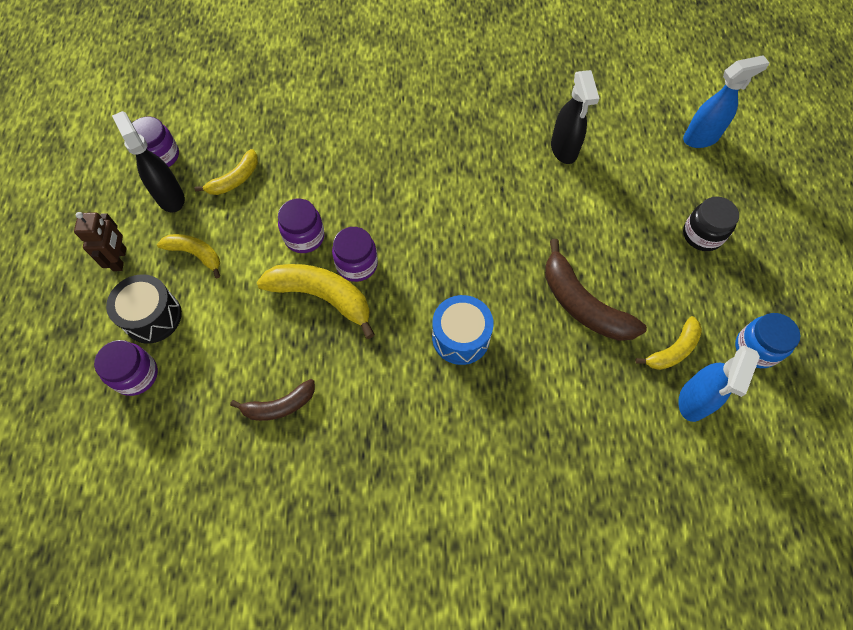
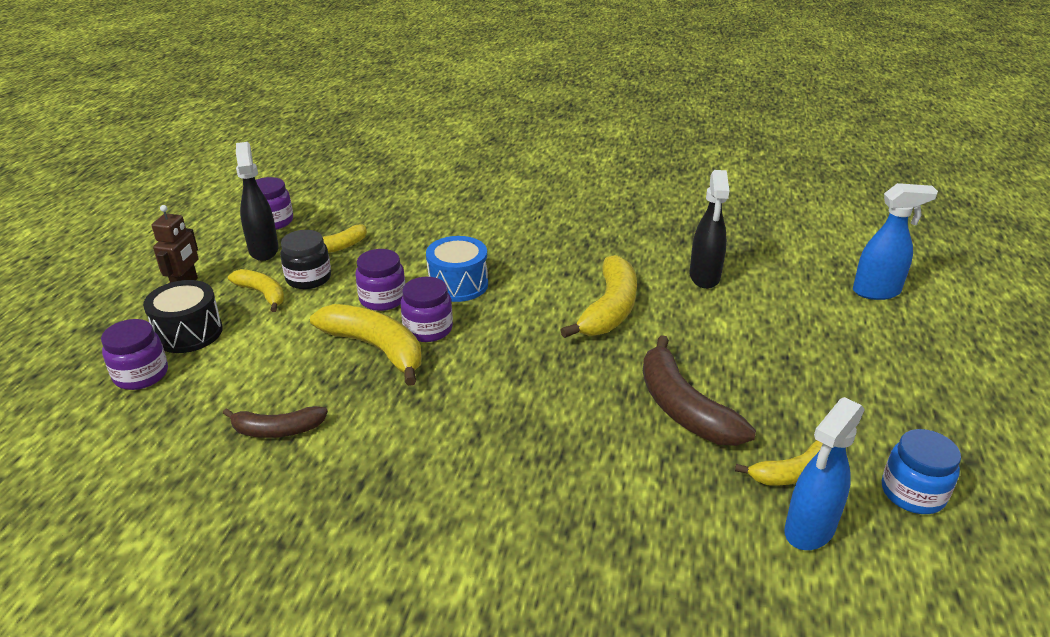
camera: 15 degrees right, 30 degrees down
blue drum [432,295,494,365] -> blue drum moved to [426,236,488,302]
black jar [683,197,739,251] -> black jar moved to [280,230,331,289]
none -> yellow banana [560,255,637,338]

